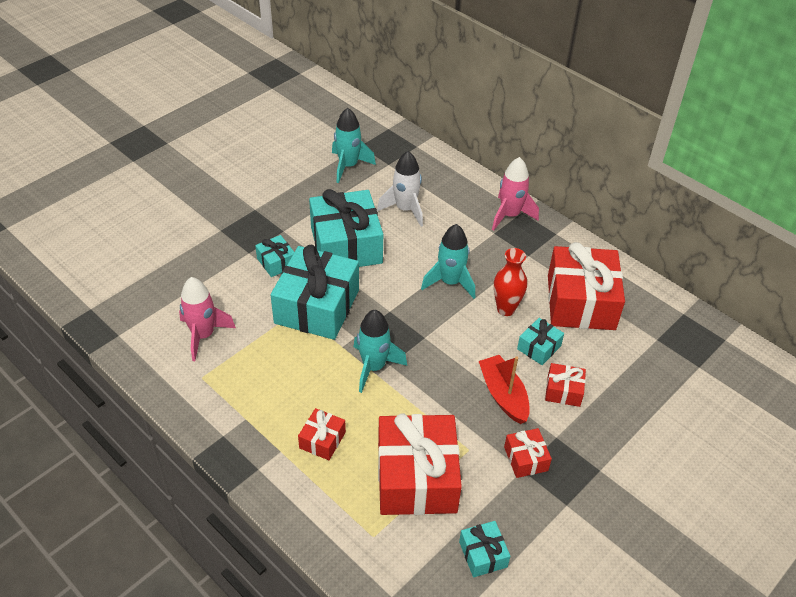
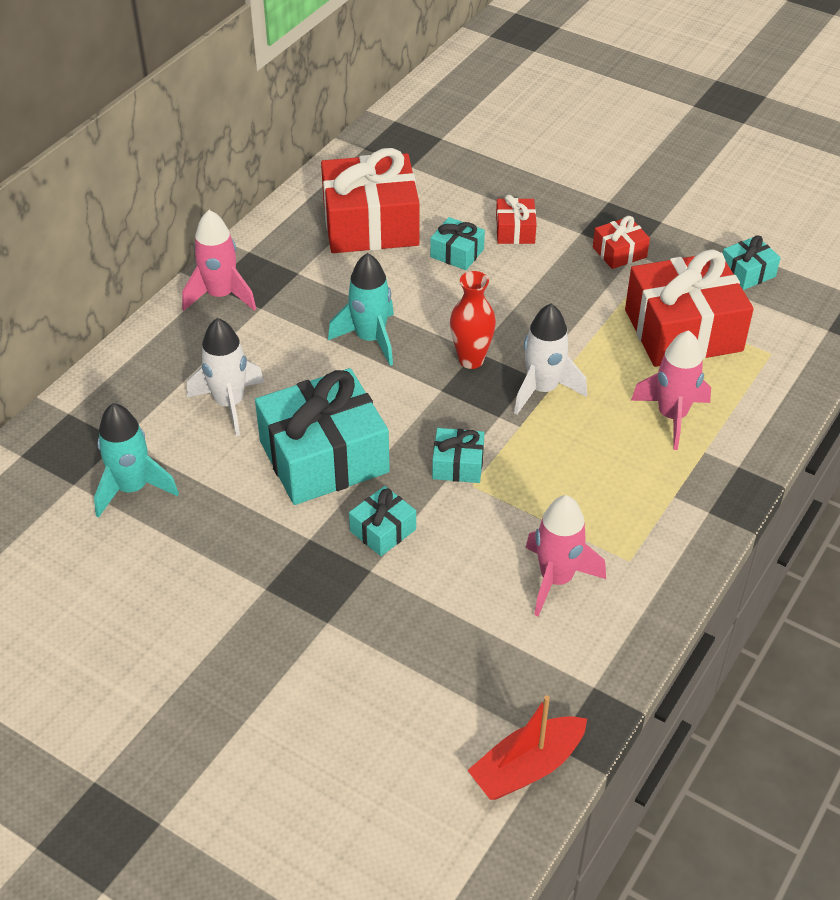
camera: 100 degrees left, 0 degrees up
turquoise gift [271,245,359,340] -> turquoise gift [432,428,484,483], size x0.46
red gift [298,408,346,460] -> pink rocket [631,330,711,450]
turquoise rocket [354,310,407,393] -> white rocket [514,304,587,415]
red boat [479,355,530,424] -> red boat moved to [467,696,587,800]
red vase [494,248,527,316] -> red vase moved to [450,271,496,369]

